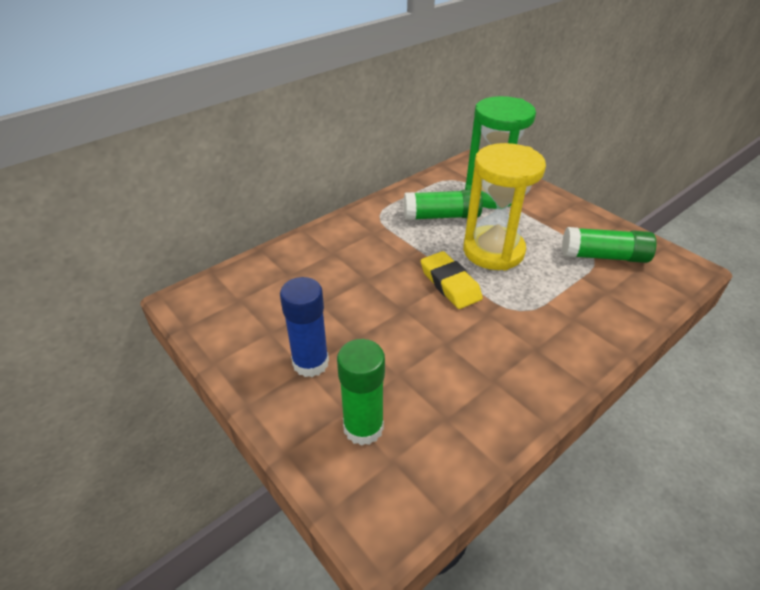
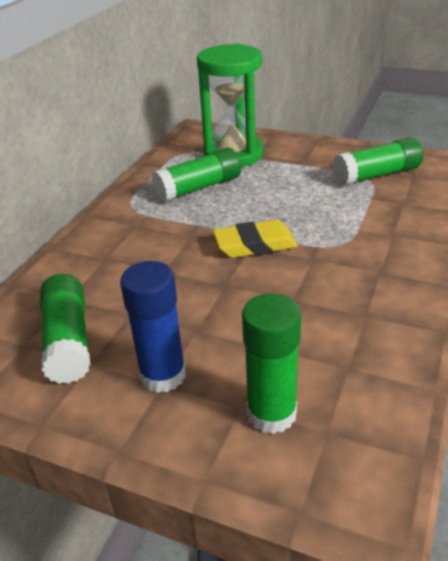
camera: 25 degrees left, 5 degrees down
yellow eraser [421,251,483,309] -> yellow eraser turned 45 degrees counterclockwise [213,220,298,258]
yellow hourglass [463,143,546,271] -> none
none -> green glue stick [40,274,90,384]

